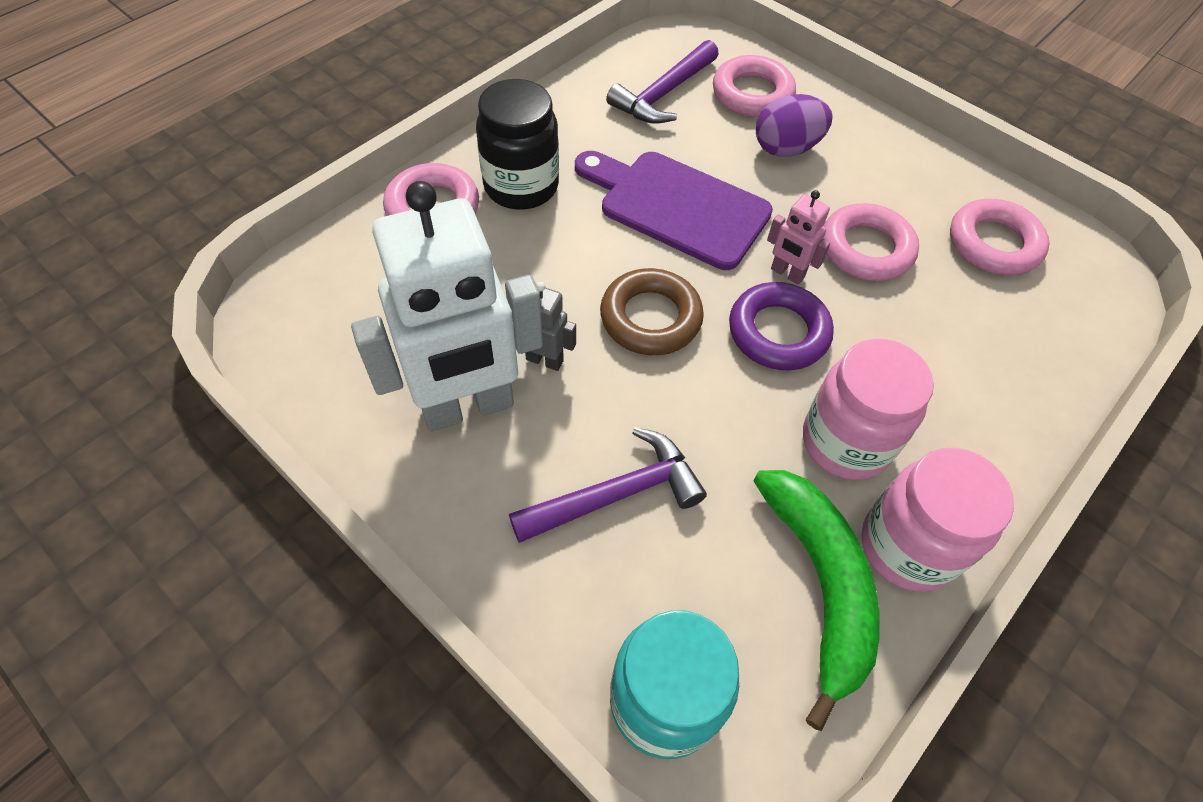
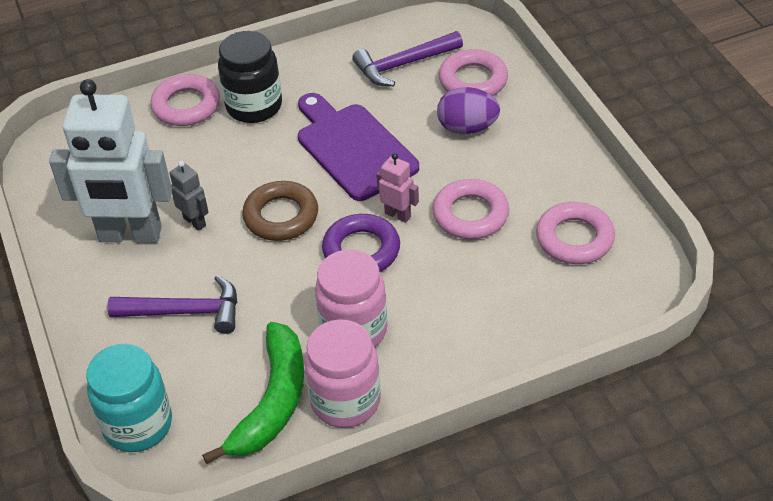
camera: 30 degrees right, 10 degrees down
pink robot [767,190,830,284] -> pink robot turned 150 degrees clockwise [376,153,419,223]

